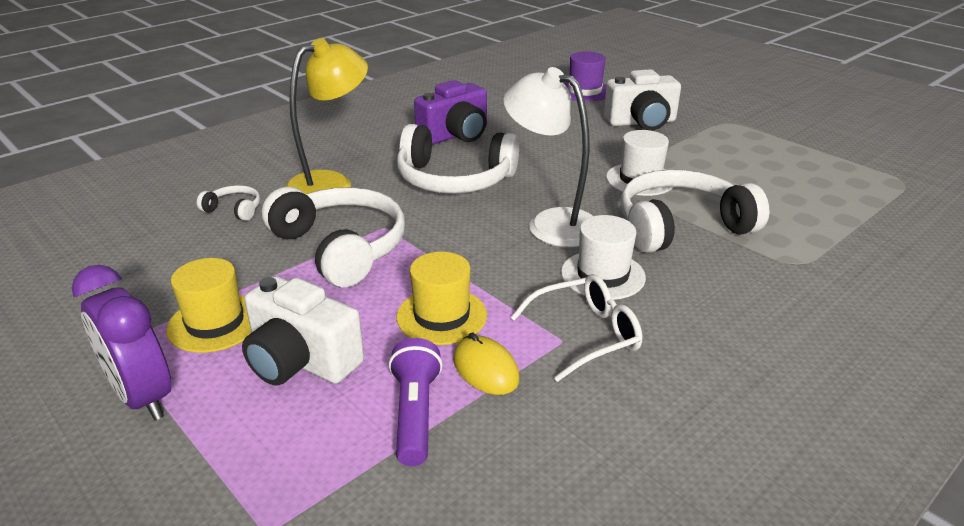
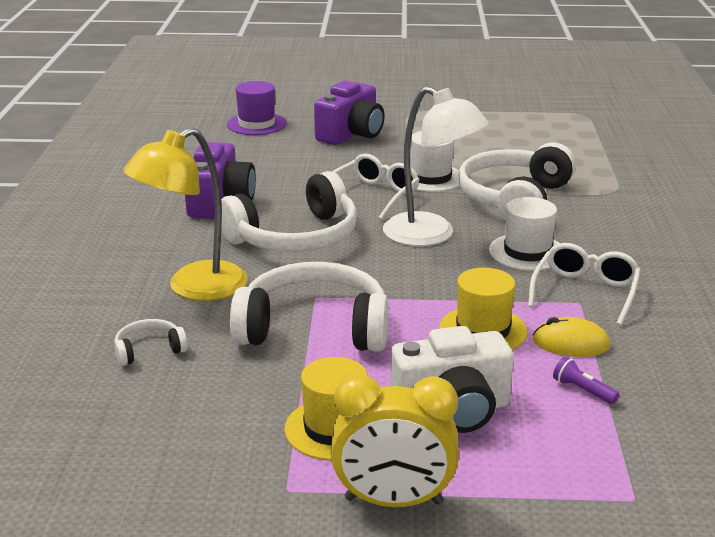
camera: 45 degrees left, 5 degrees down
purple clock [72,265,171,420] -> yellow clock [331,374,459,507]
yellow lamp [285,38,368,194] -> yellow lamp turned 135 degrees counterclockwise [123,127,248,301]
purple flashlight [389,338,443,466] -> purple flashlight [553,356,619,404], size x0.56
white lamp [503,67,593,247] -> white lamp turned 135 degrees counterclockwise [383,86,489,246]
white camera [604,69,681,130] -> purple camera [314,80,385,145]
none -> white glasses [332,154,420,220]

